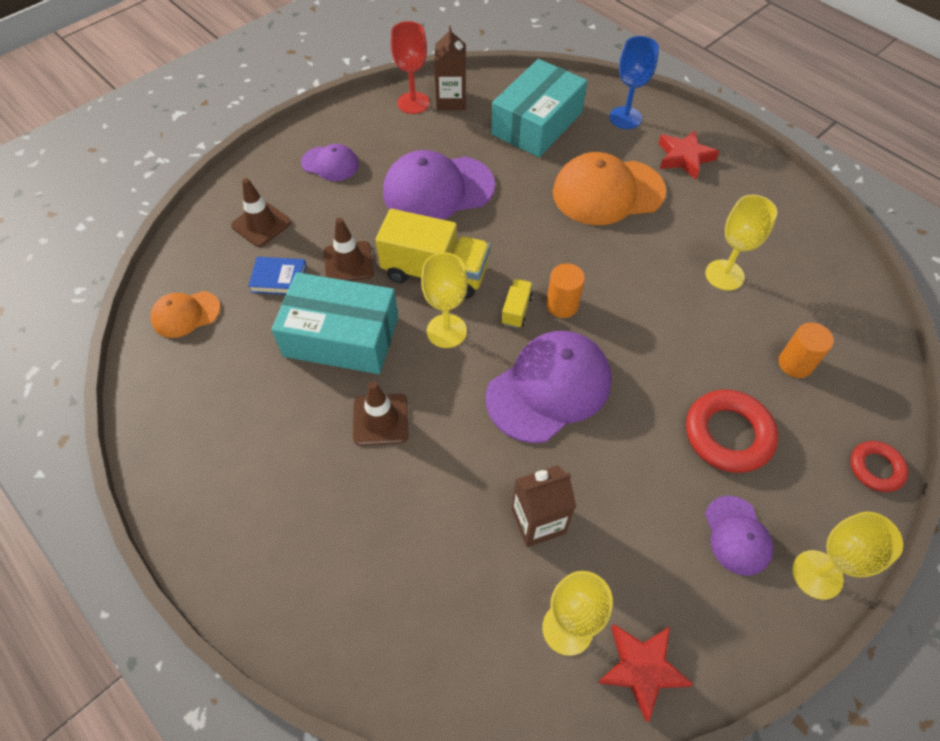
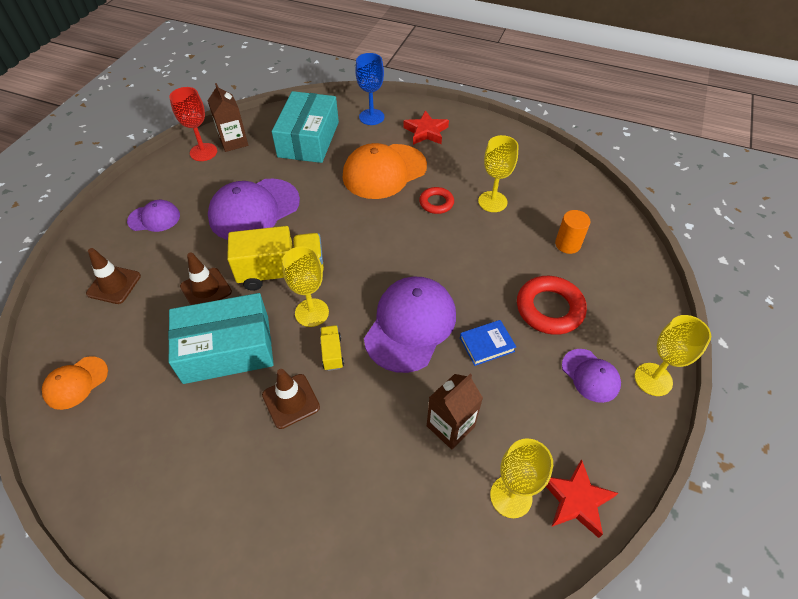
camera: 25 degrees left, 5 degrees down
blue book [248,257,306,295] -> blue book moved to [460,320,516,366]
yellow truck [501,279,533,328] -> yellow truck moved to [320,325,344,371]
orange cylinder [546,263,585,318] -> none
red ring [850,441,908,492] -> red ring moved to [419,187,454,214]

